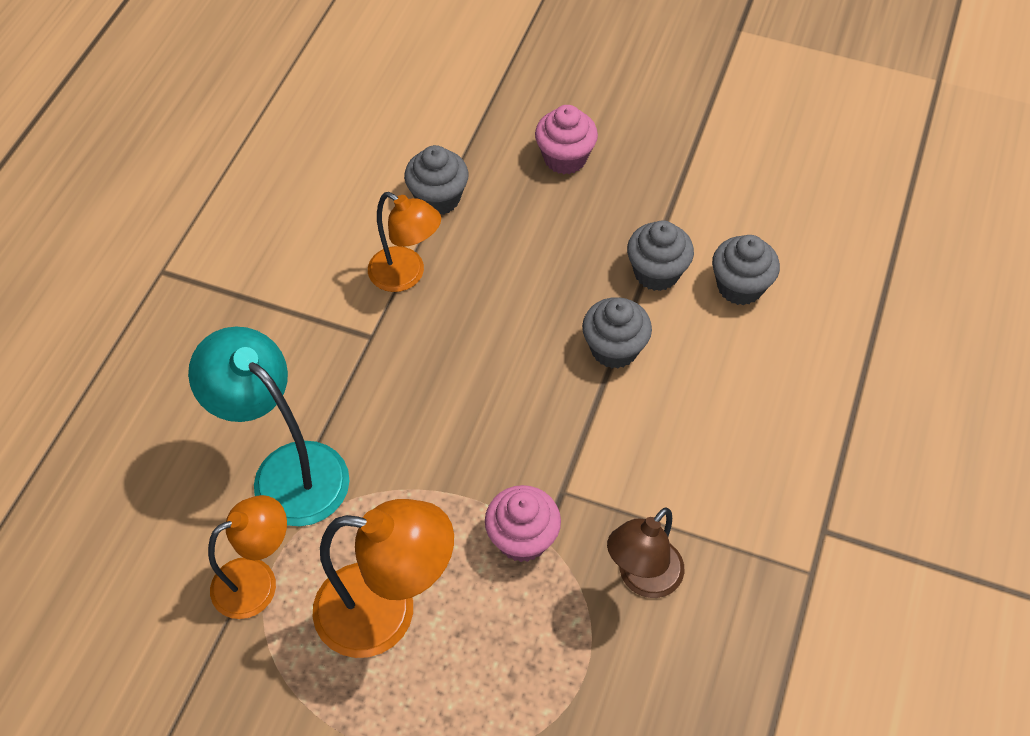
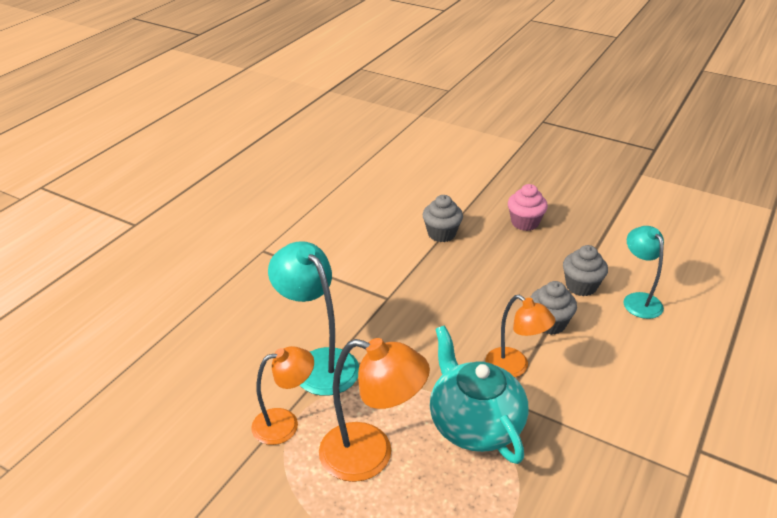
camera: 10 degrees right, 20 degrees down
orange lamp [368,192,441,292] -> orange lamp moved to [486,295,555,377]
pink cupcake [485,485,561,562] -> turquoise teapot [430,325,529,464]
brown lamp [607,507,684,598] -> none
grey cupcake [712,235,780,305] -> turquoise lamp [623,226,664,319]

